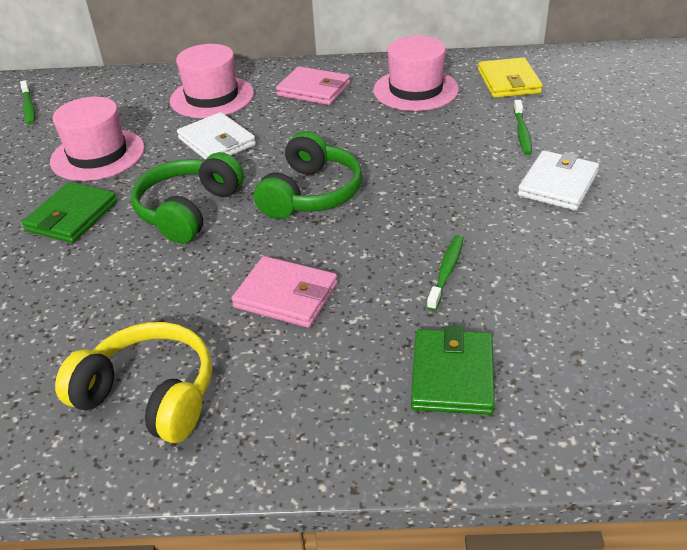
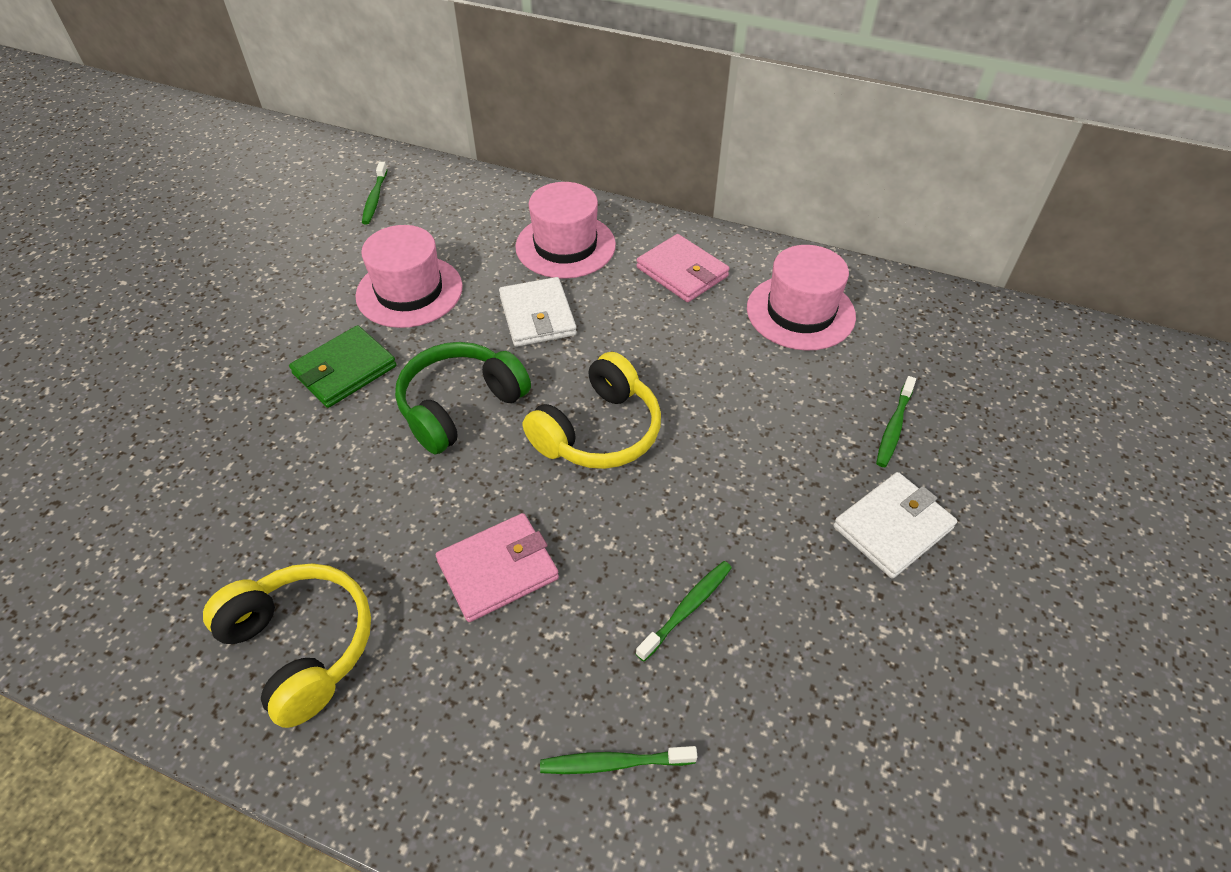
camera: 20 degrees right, 10 degrees up
pink wallet [231,256,338,328] -> pink wallet turned 75 degrees counterclockwise [436,513,559,622]
green headphones [254,131,362,219] -> yellow headphones [523,352,661,469]
green wallet [411,326,495,415] -> green toothbrush [540,746,697,774]
yellow wallet [478,57,543,98] -> none

